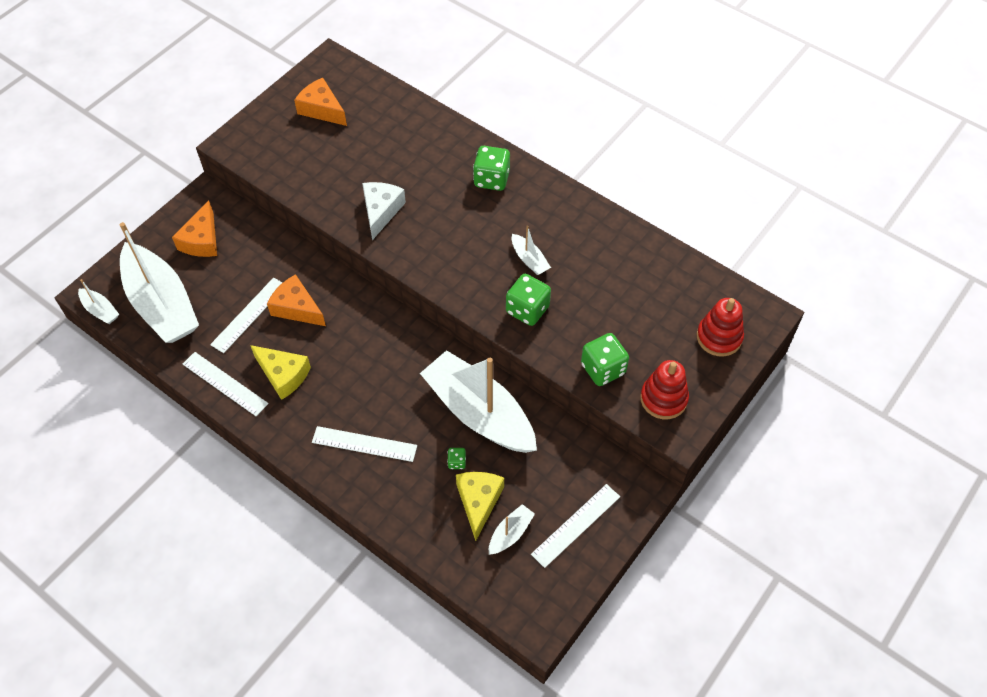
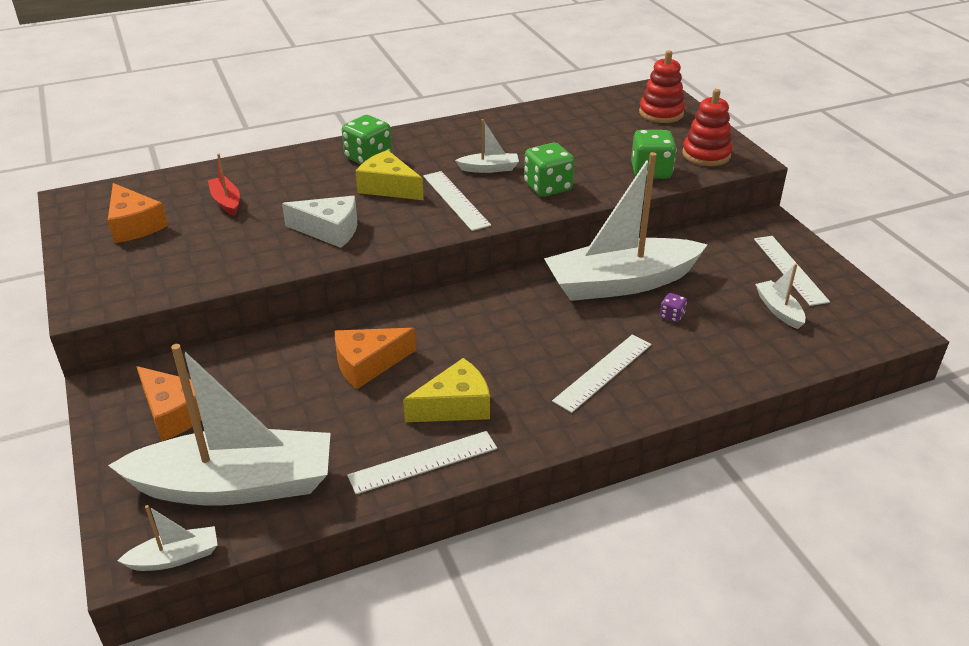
camera: 60 degrees left, 20 degrees down
white ruler [210,277,282,353] -> white ruler moved to [423,171,491,231]
orange cheese [294,78,347,126] -> orange cheese turned 105 degrees counterclockwise [108,183,168,243]
white cheese [362,182,406,240] -> white cheese turned 150 degrees clockwise [282,196,357,248]
green dice [447,448,466,469] -> purple dice [660,293,687,323]
yellow cheese [456,472,504,541] -> yellow cheese moved to [355,150,424,200]
none -> red boat [208,154,240,216]

